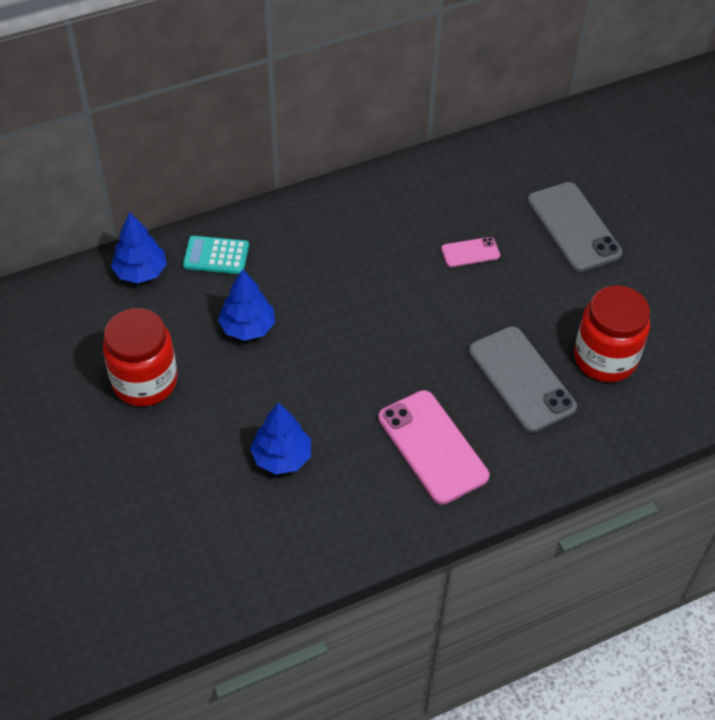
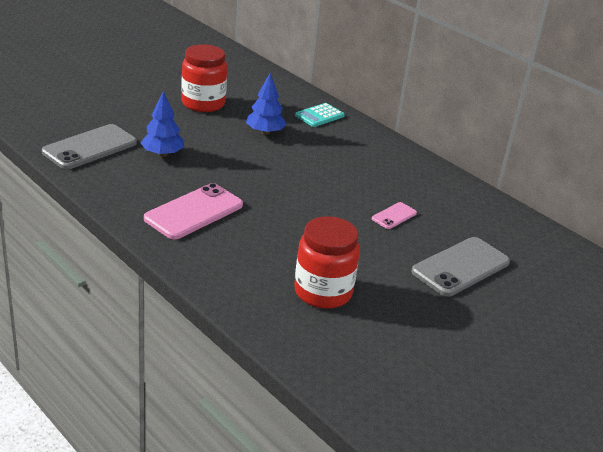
camera: 70 degrees right, 20 degrees down
blue tree [111,212,167,283] -> none
turquoise calculator [183,236,249,274] -> turquoise calculator turned 120 degrees counterclockwise [295,103,345,127]
pink phone [441,237,500,267] -> pink phone turned 75 degrees clockwise [372,202,417,229]
grey phone [469,326,577,433] -> grey phone moved to [42,124,137,169]

